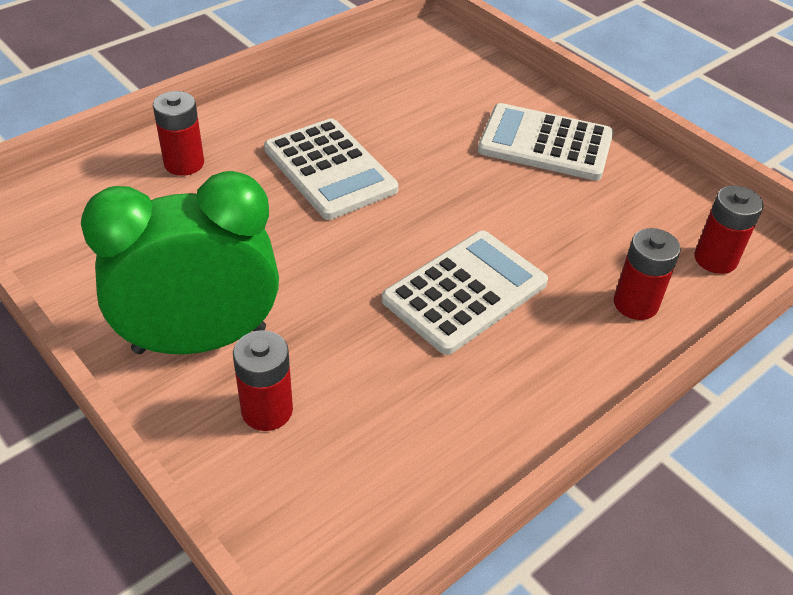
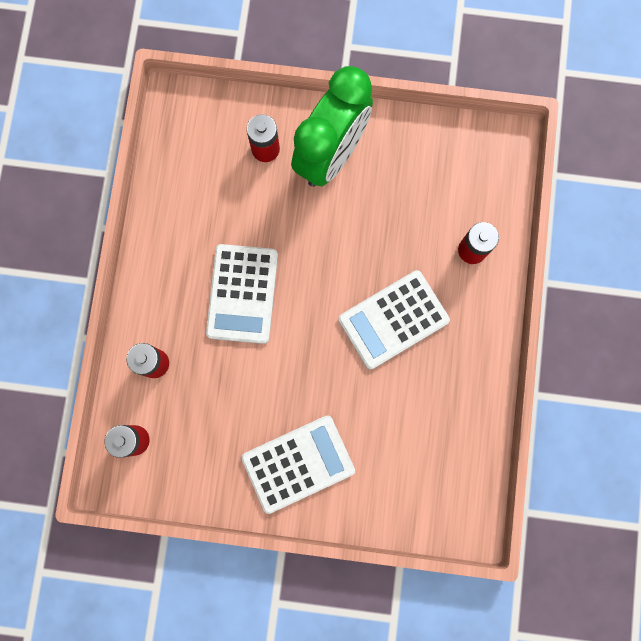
camera: 140 degrees right, 35 degrees up
white calculator [264,119,398,220] -> white calculator turned 45 degrees counterclockwise [339,270,450,369]

